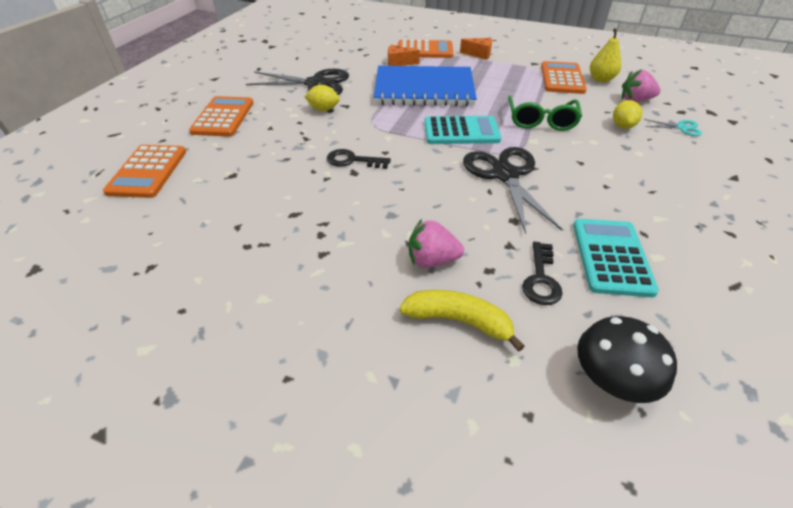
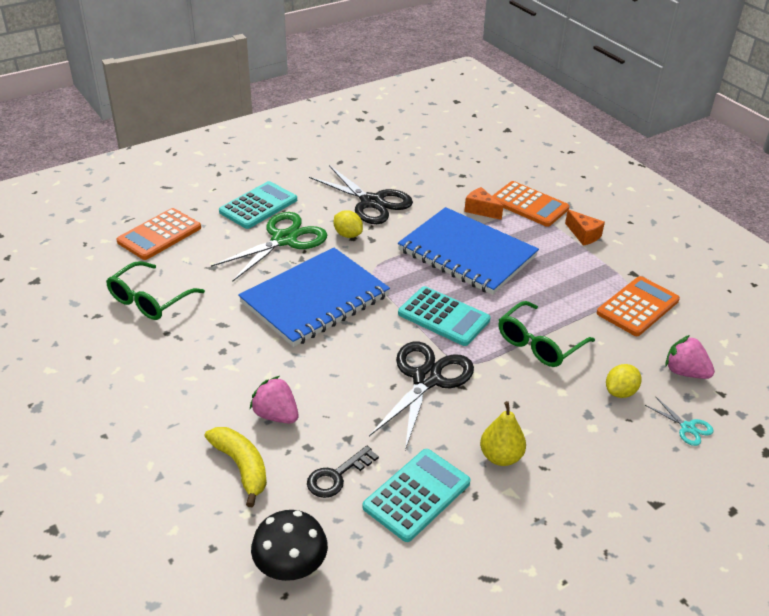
camera: 35 degrees right, 5 degrees down
orange calculator [189,96,253,137] -> turquoise calculator [219,181,297,229]
black key [327,149,391,169] -> blue notebook [238,248,390,347]
yellow pear [590,28,621,82] -> yellow pear moved to [480,401,526,466]
none -> green glasses [106,261,205,320]
none -> green scissors [211,212,327,282]

